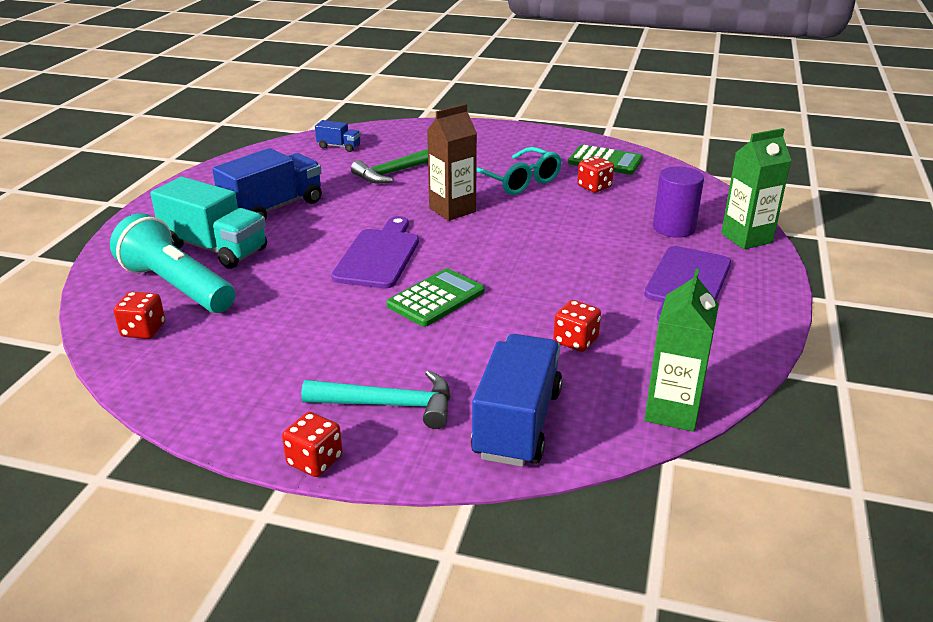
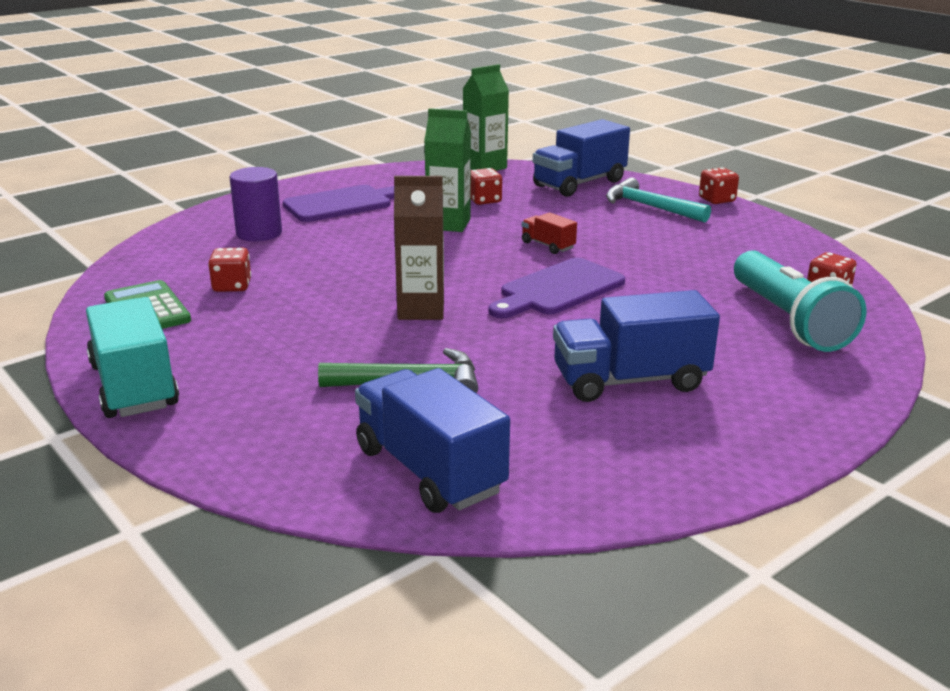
camera: 145 degrees left, 5 degrees down
turquoise truck [150,177,267,269] -> turquoise truck moved to [86,297,179,418]
blue truck [315,120,361,152] -> blue truck [355,368,510,513], size x2.05
green calculator [386,268,485,327] -> red truck [522,212,577,254]
turquoise glasses [476,147,562,195] -> none
green carton [721,128,791,249] -> green carton moved to [424,108,471,232]

